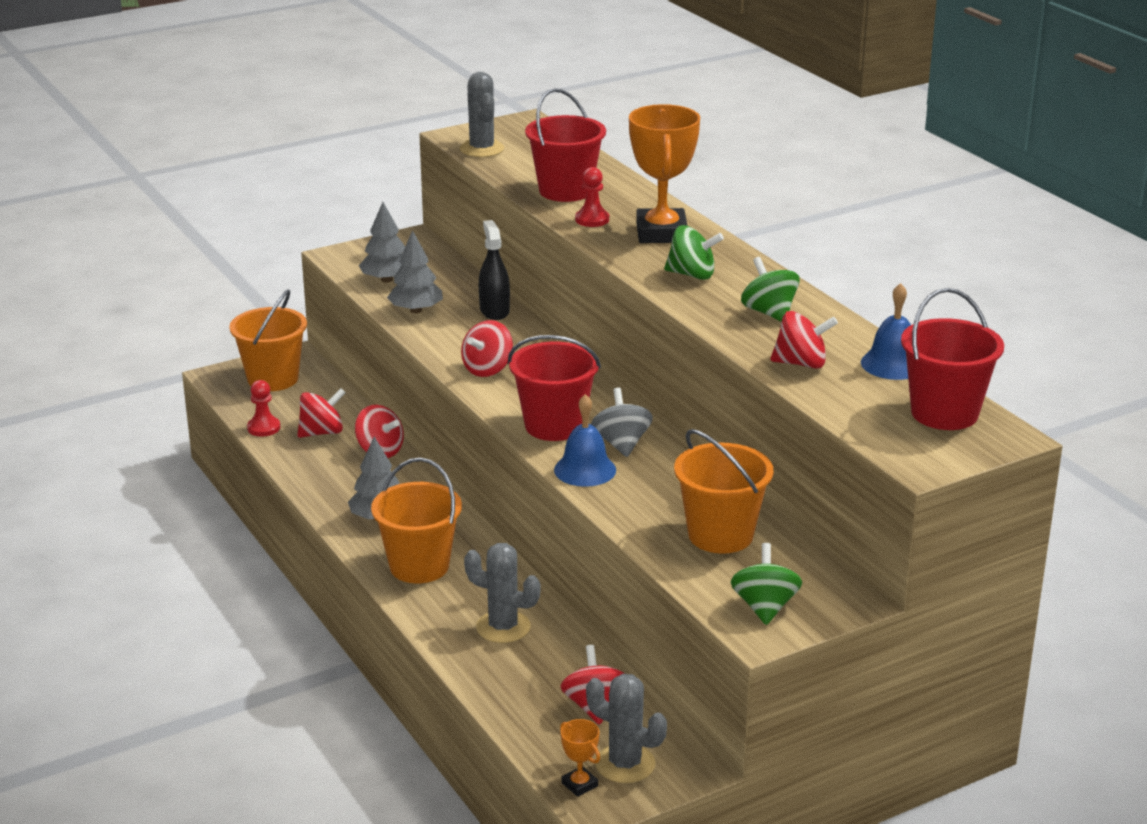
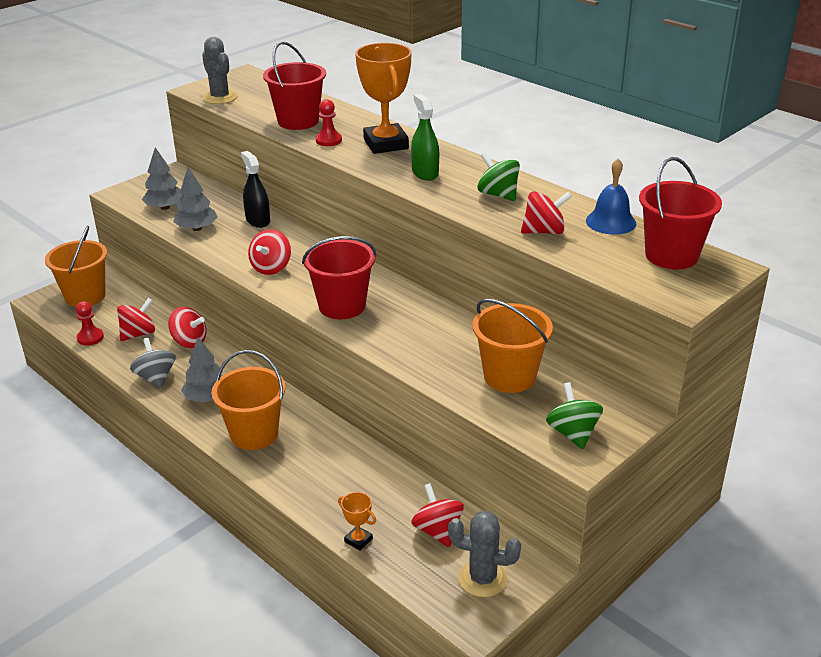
camera: 15 degrees left, 5 degrees up
grey cactus [464,543,540,643] -> none
blue bell [554,394,616,487] -> none
orange trophy [560,719,600,797] -> orange trophy moved to [338,492,376,551]
grey spinning top [591,388,653,457] -> grey spinning top moved to [130,338,176,389]
green spinning top [664,225,724,280] -> green spray bottle [411,94,439,181]

